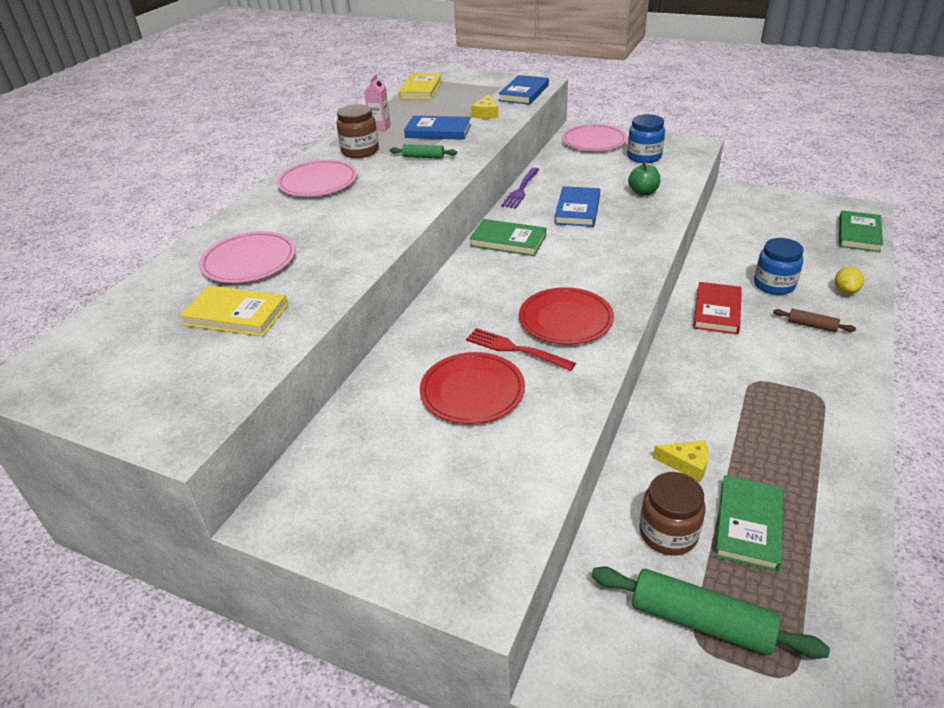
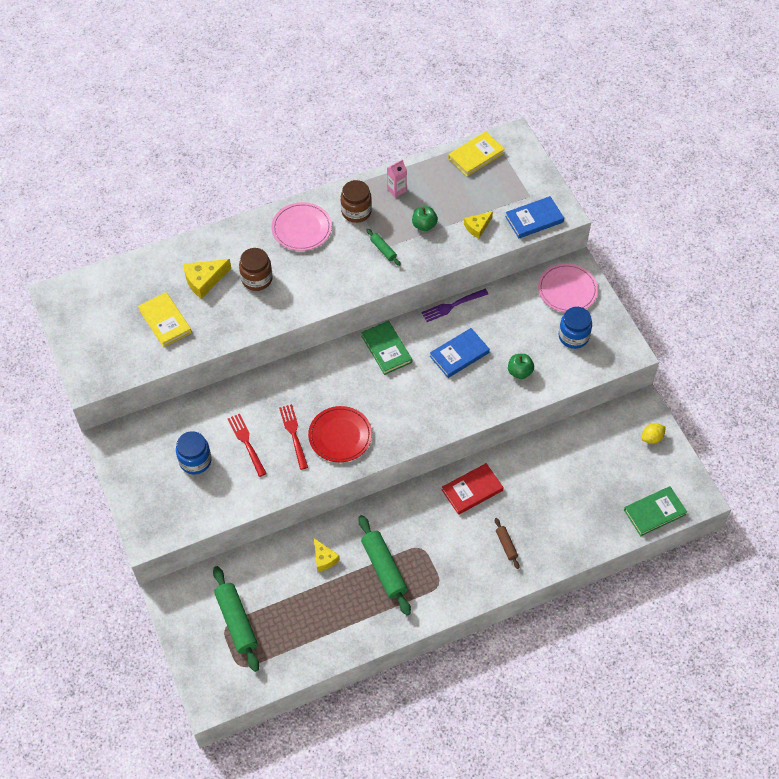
camera: 40 degrees right, 20 degrees up
pink plate [199,231,296,283] -> yellow cheese [183,259,231,299]
blue book [404,116,471,140] -> green apple [412,206,438,231]
red plate [420,352,525,424] -> red fork [228,414,267,477]
brown jar [639,472,706,555] -> brown jar moved to [239,248,273,291]
green book [715,475,783,572] -> none
blue jar [754,238,804,295] -> blue jar moved to [176,431,212,474]
yellow lemon [835,267,864,294] -> yellow lemon moved to [642,423,666,444]
none -> green rolling pin [358,515,411,616]

